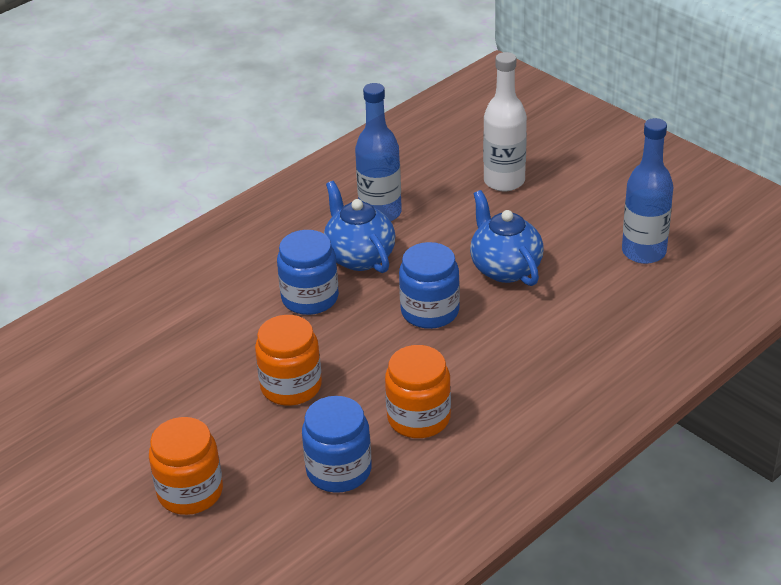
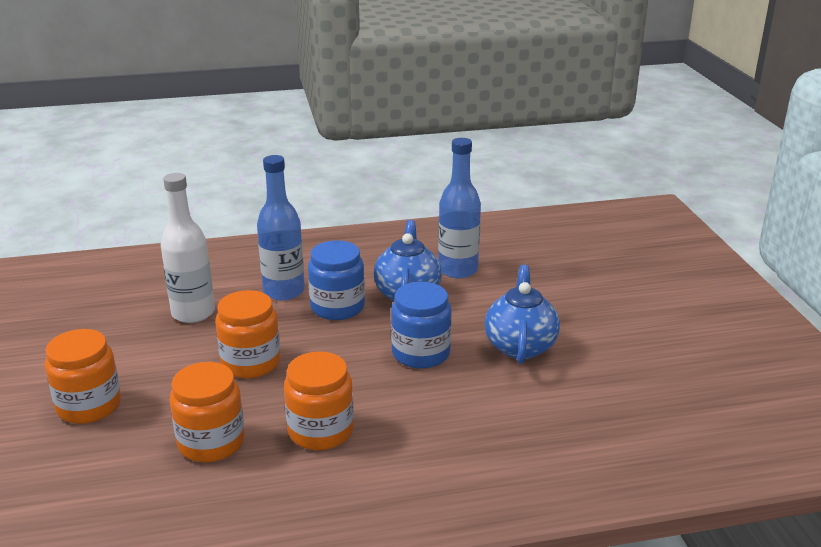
camera: 30 degrees right, 10 degrees down
blue jar [302,396,372,493] -> orange jar [169,362,245,462]
white bottle [483,52,527,191] -> white bottle moved to [161,173,215,323]
blue bottle [622,118,673,264] -> blue bottle moved to [257,155,305,301]

